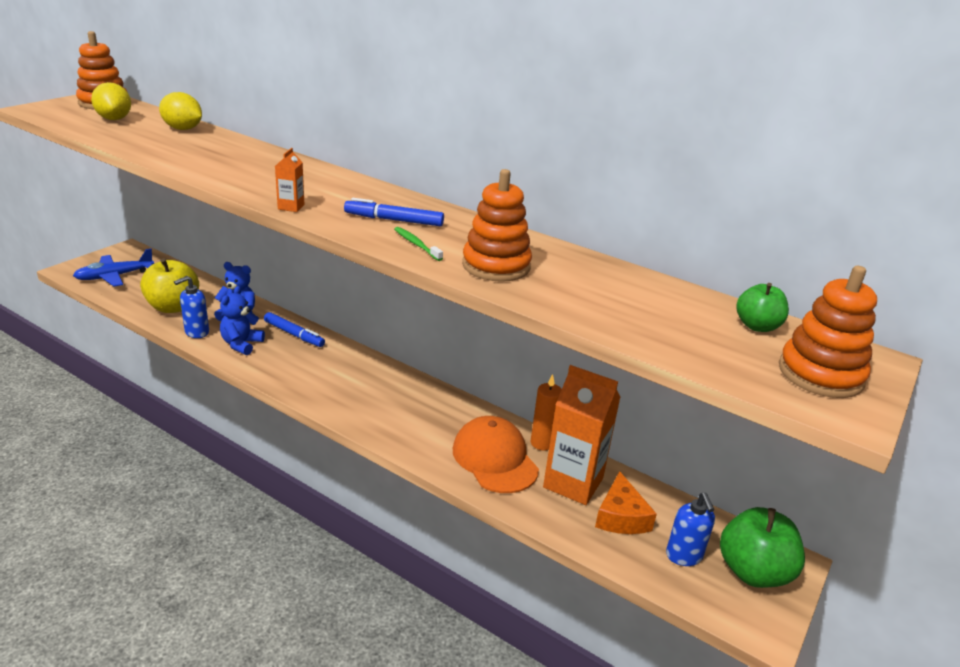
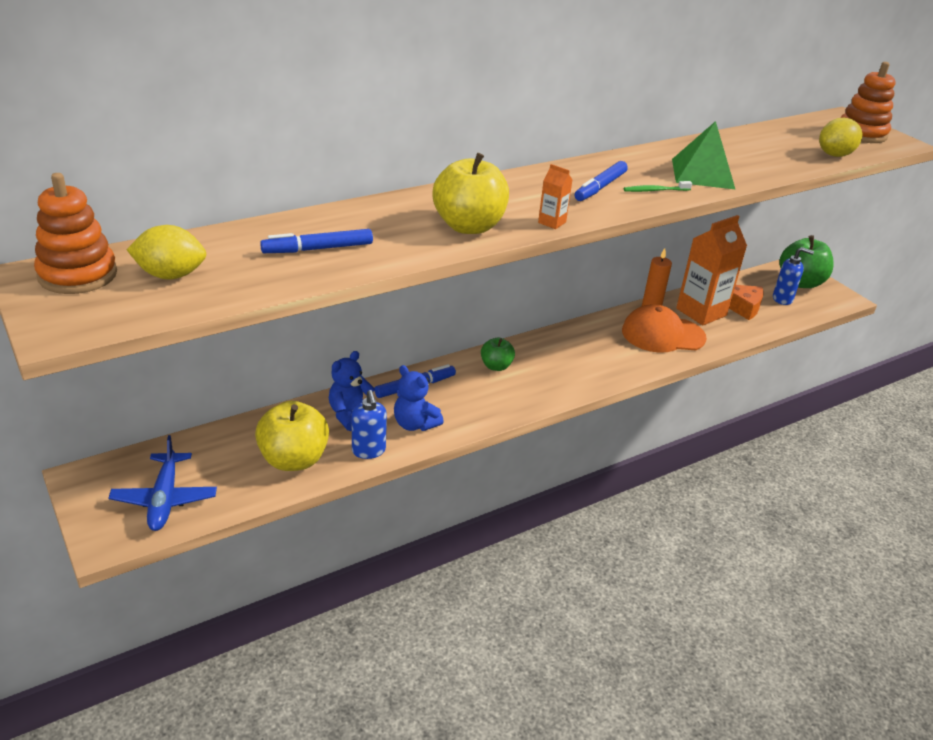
camera: 65 degrees left, 5 degrees up
yellow lemon [159,92,202,130] -> yellow lemon moved to [819,118,862,157]
orange stacking toy [462,169,532,282] -> green pyramid [672,121,735,189]
green apple [736,283,789,332] -> green apple moved to [481,338,515,371]
none -> blue marker [260,229,373,253]
none -> yellow apple [433,153,509,234]

